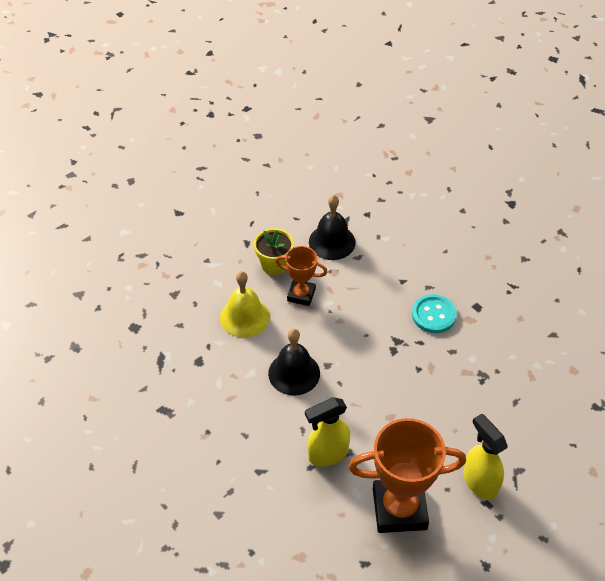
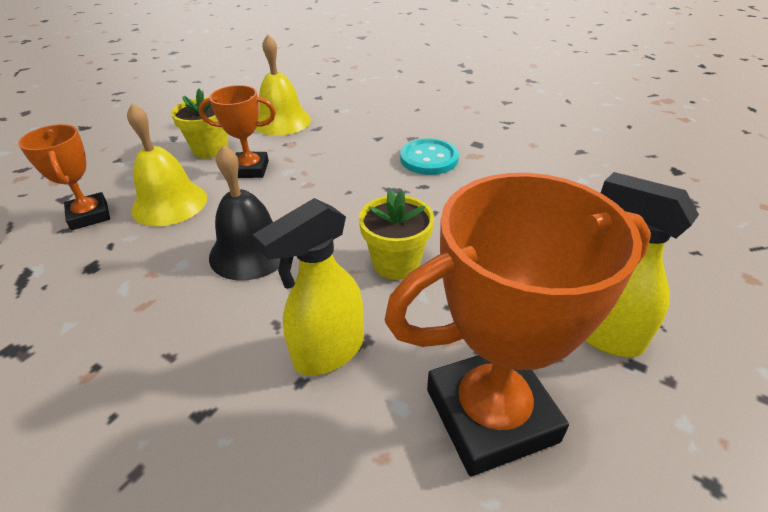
camera: 15 degrees left, 10 degrees down
black bell [309,195,356,260] -> yellow bell [255,34,311,136]
none -> orange trophy [18,124,110,230]
none -> yellow flower pot [359,189,434,280]

